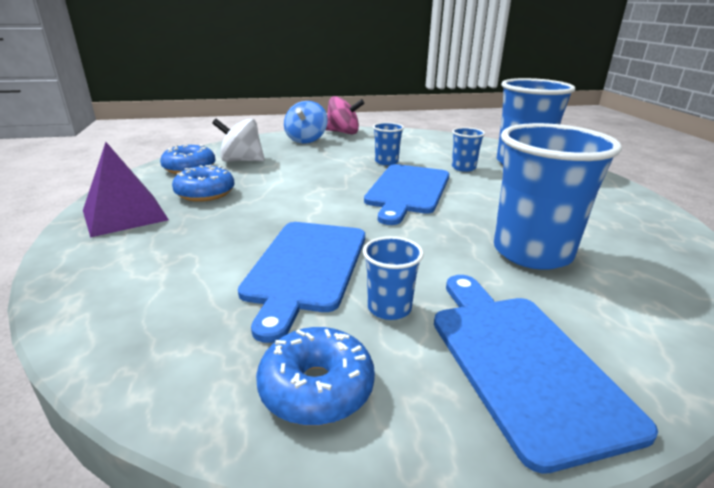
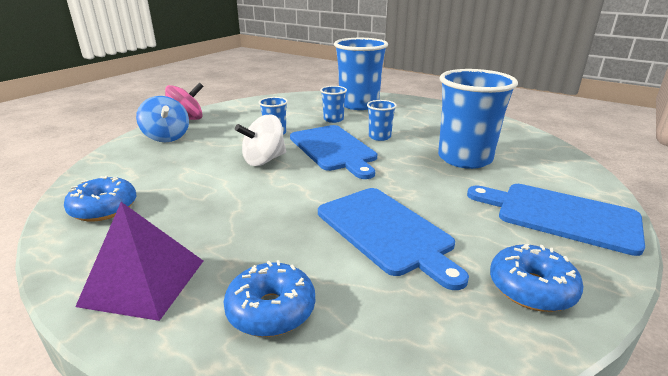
camera: 45 degrees left, 0 degrees up
blue donut [172,165,234,202] -> blue donut moved to [223,260,315,337]
white spinning top [212,119,265,162] -> white spinning top moved to [235,114,286,166]
blue cup [363,236,424,320] -> blue cup moved to [367,100,397,141]

